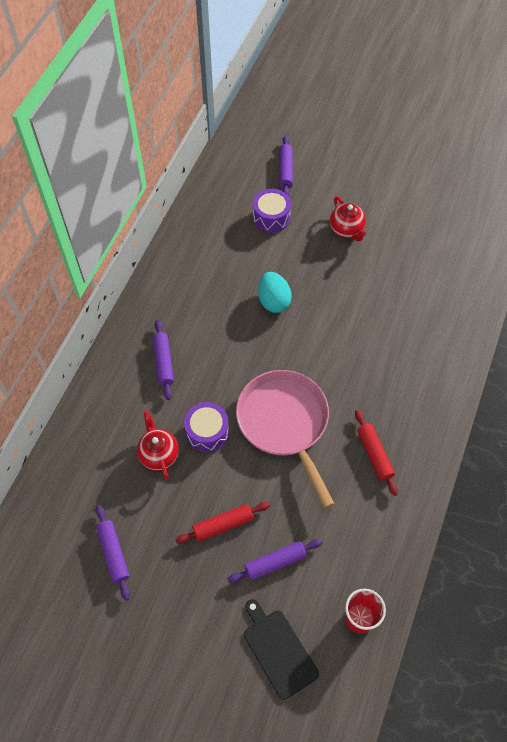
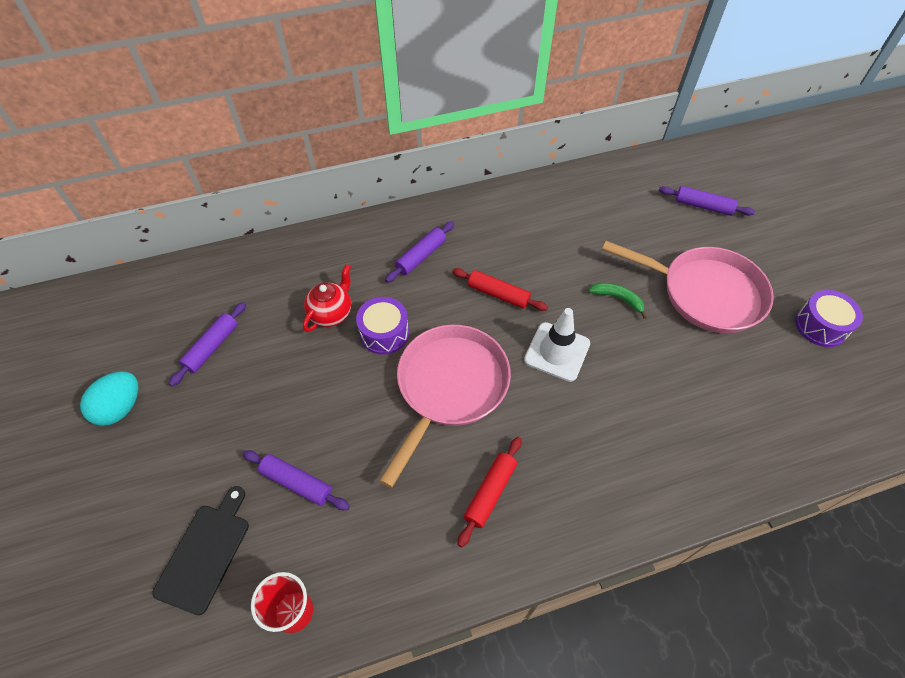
camera: 50 degrees right, 5 degrees down
red rolling pin [175,502,270,544] -> red rolling pin moved to [452,268,548,311]
purple drum [253,189,291,233] -> purple drum moved to [795,290,863,347]
turquoise egg [258,272,292,313] -> turquoise egg moved to [80,371,139,426]
purple rolling pin [279,135,293,196] -> purple rolling pin turned 60 degrees clockwise [659,186,755,216]
red teapot [330,196,366,241] -> pink pan [602,241,774,333]
none -> white traffic cone [524,308,590,382]
none -> green banana [589,283,647,319]

